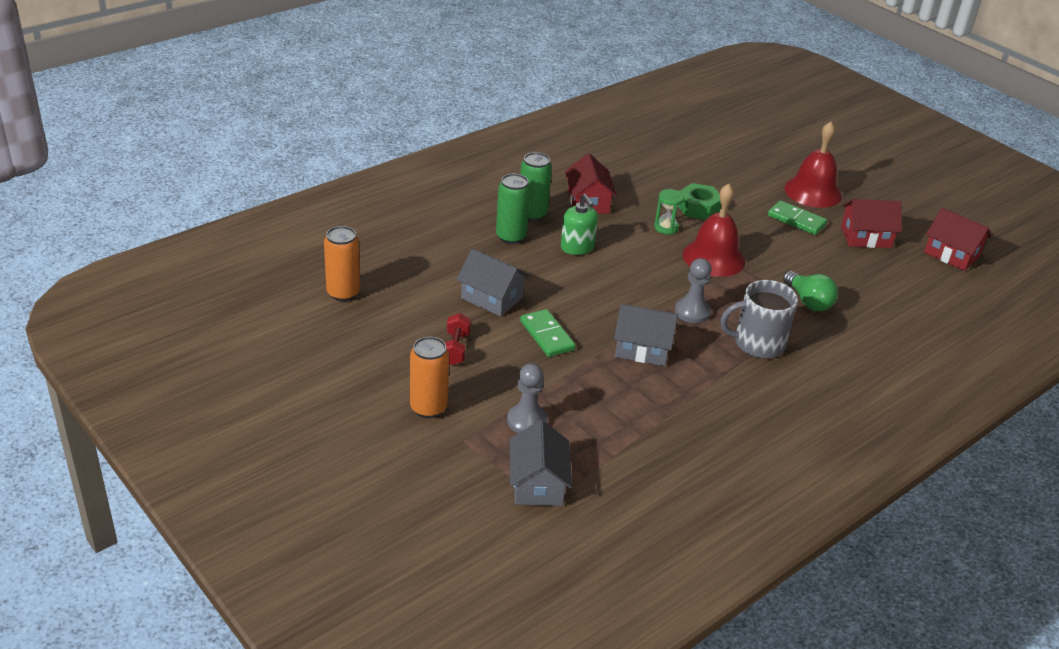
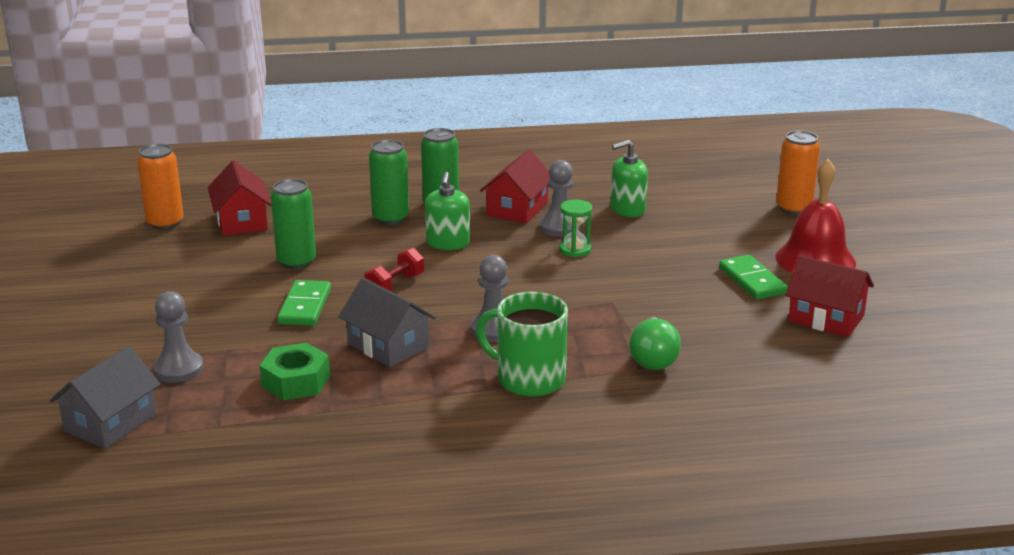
camera: 35 degrees right, 10 degrees down
orange can [410,336,449,418] -> orange can moved to [776,130,820,215]
red dumbbell [445,313,471,365] -> red dumbbell moved to [365,248,424,291]
grey house [456,249,530,317] -> green can [271,179,316,269]
green nut [679,183,721,220] -> green nut moved to [259,343,330,400]
red bell [683,184,745,277] -> none
grey mug [720,280,798,358] -> green mug [476,292,568,397]
red house [924,208,991,271] -> red house moved to [208,161,272,236]
none -> grey pawn [540,160,580,237]
none -> green soap dispenser [611,140,648,217]

